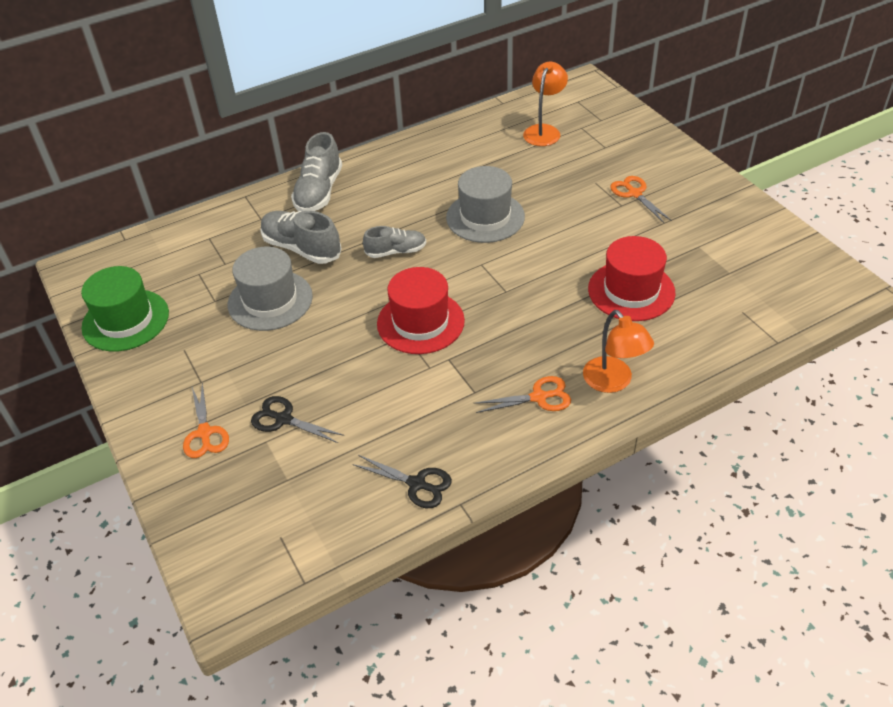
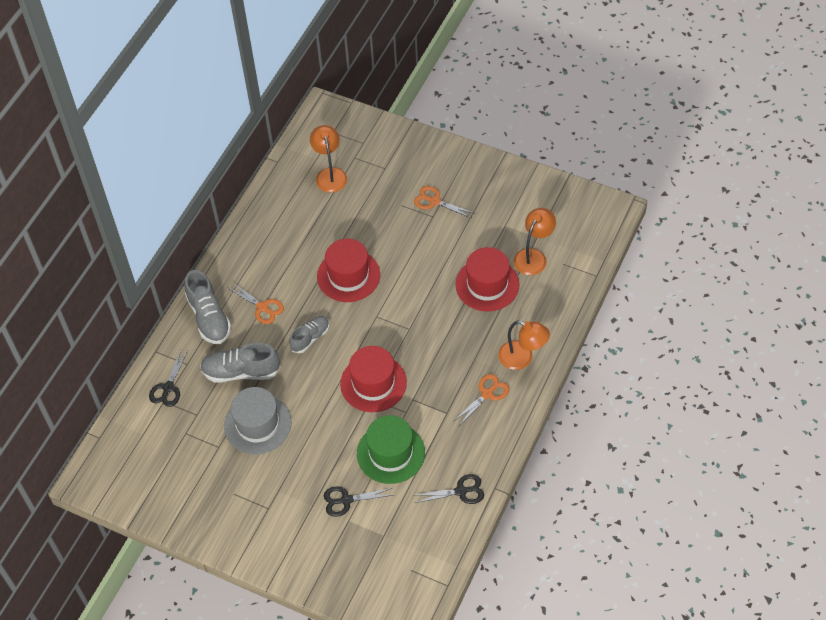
camera: 35 degrees left, 10 degrees up
green hat [81,266,169,351] -> green hat moved to [357,415,425,484]
orange scissors [183,383,229,458] -> orange scissors moved to [227,282,284,324]
grey hat [446,166,525,243] -> red hat [317,239,380,302]
none -> black scissors [149,350,188,407]
none -> orange lamp [514,208,556,275]

